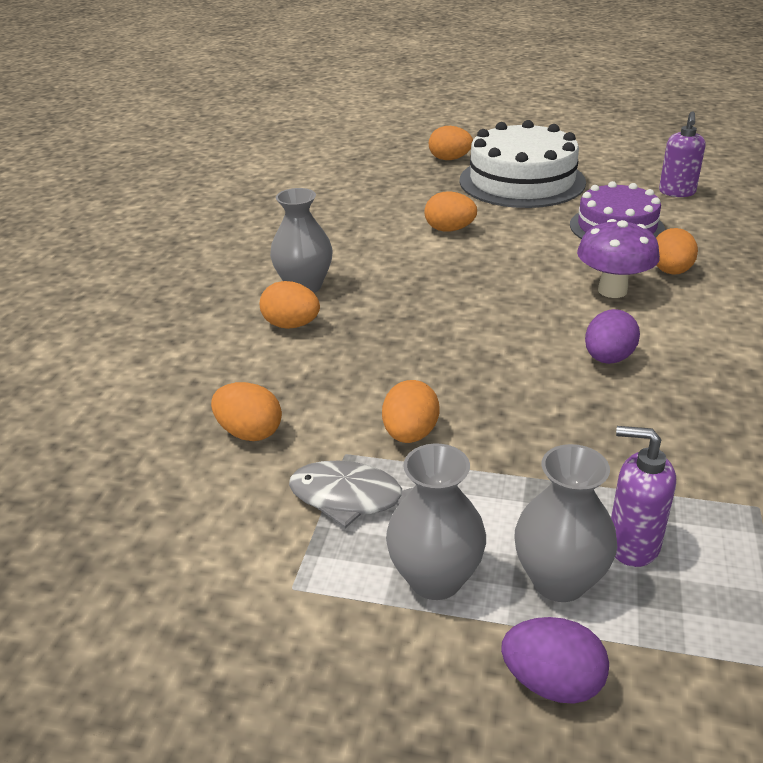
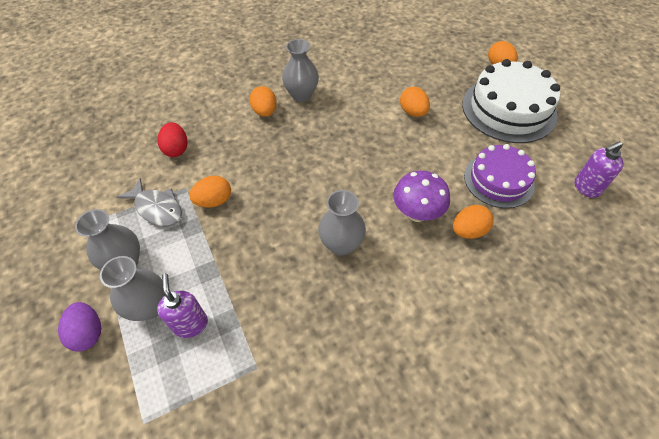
camera: 50 degrees right, 20 degrees up
orange egg [211,382,282,441] -> red egg [158,122,187,157]
grey fish [289,461,414,528] -> grey fish turned 150 degrees clockwise [117,178,182,226]
purple egg [585,309,640,364] -> grey vase [318,190,366,256]

